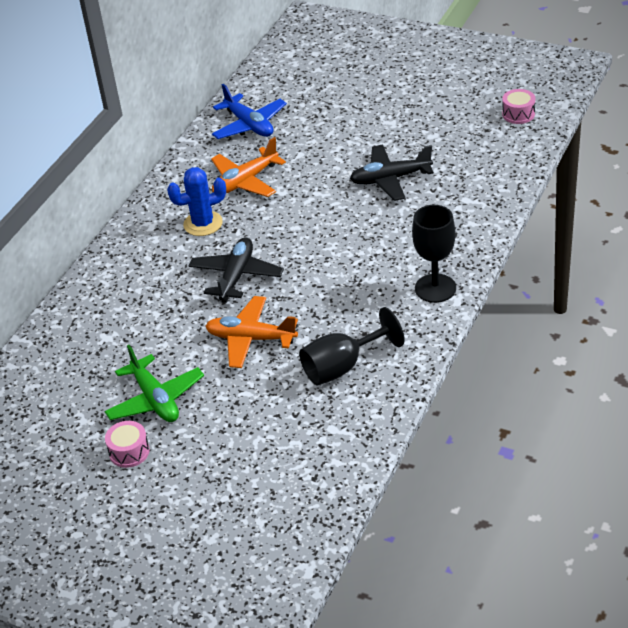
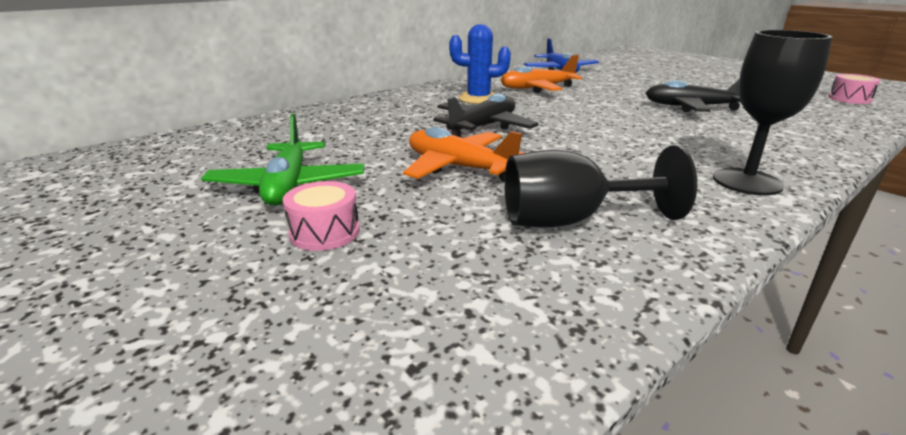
camera: 20 degrees right, 15 degrees down
pink drum [105,421,150,468] -> pink drum moved to [283,181,360,251]

